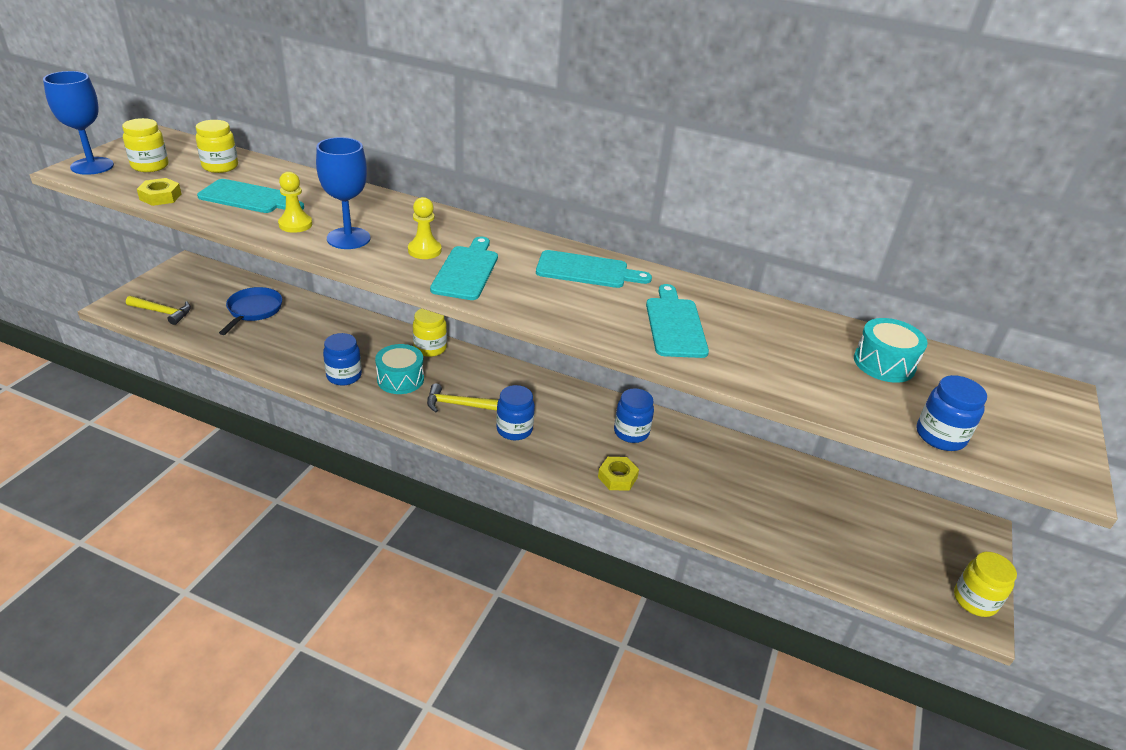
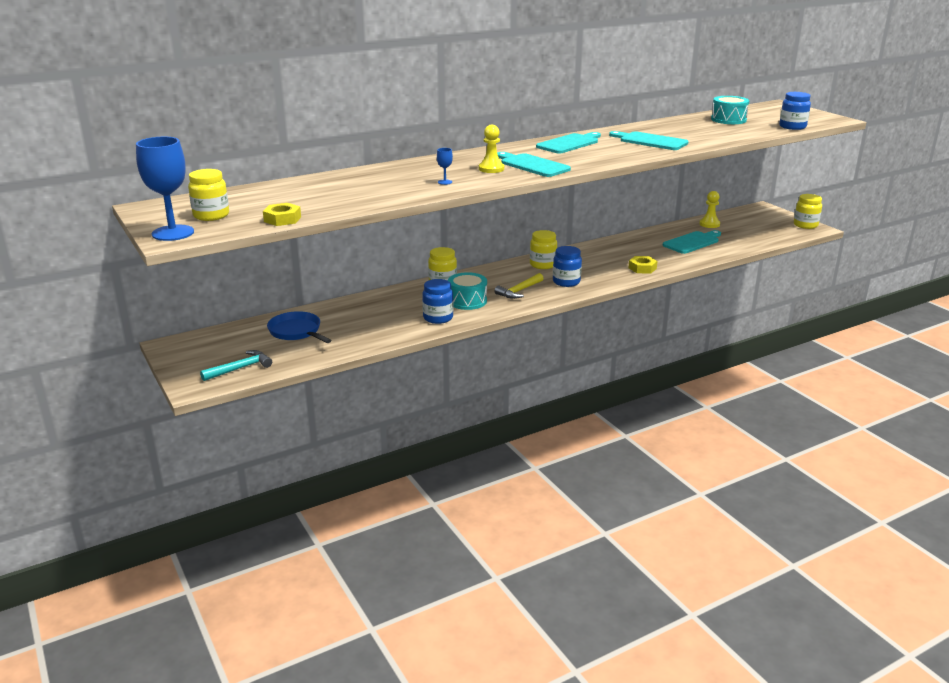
camera: 50 degrees left, 10 degrees down
yellow hammer [126,296,191,325] -> turquoise hammer [200,350,272,381]
yellow jar [196,120,238,173] -> yellow jar moved to [530,230,557,269]
turquoise cutting board [197,179,304,213] -> turquoise cutting board moved to [662,230,721,254]
yellow pawn [278,172,312,233] -> yellow pawn moved to [699,191,720,228]
blue goblet [316,137,370,249] -> blue goblet [437,148,453,185], size x0.42
blue jar [614,388,654,443] -> none

